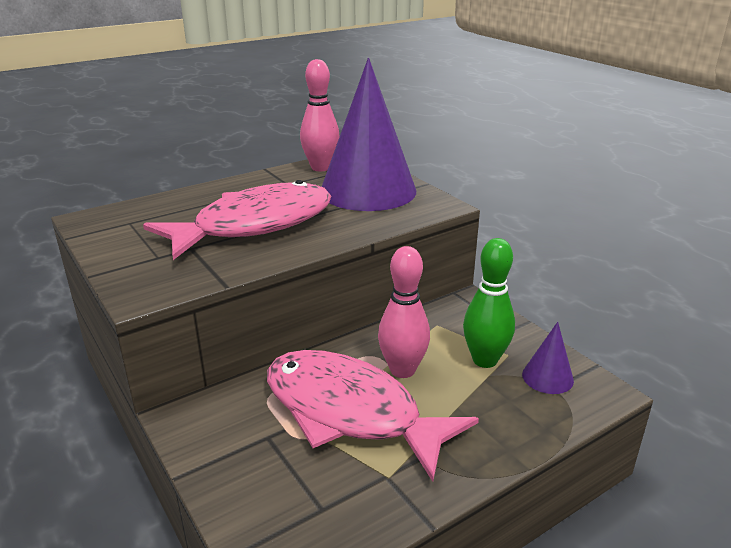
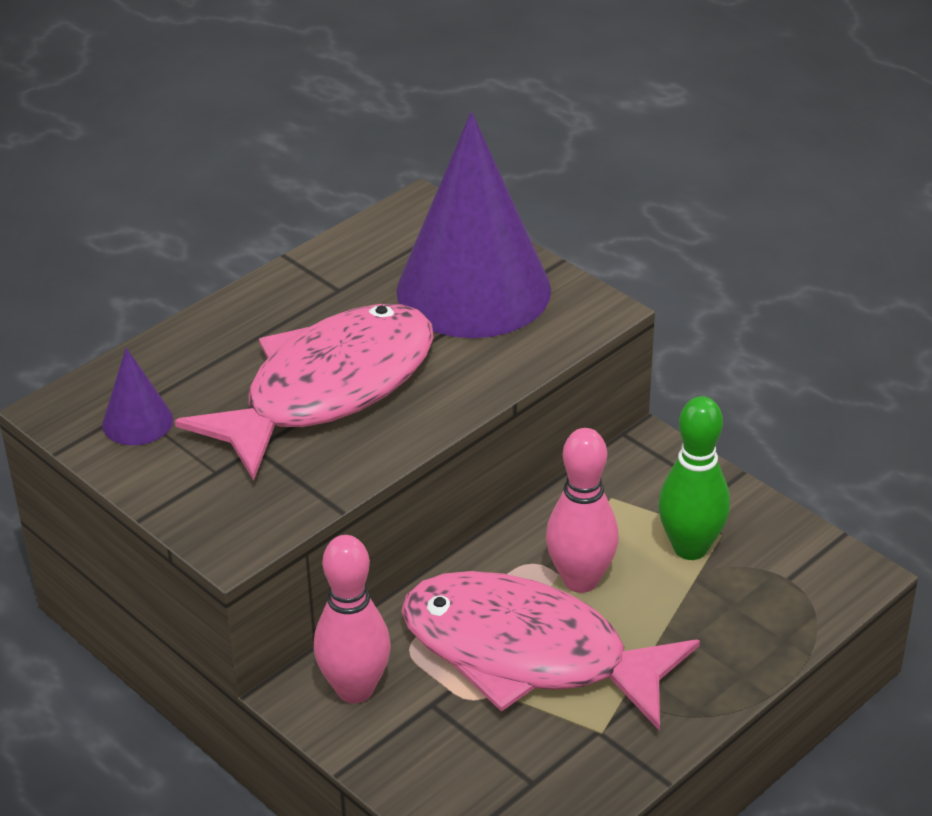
camera: 10 degrees left, 10 degrees up
pink bowling pin [300,59,340,171] -> pink bowling pin moved to [314,535,391,703]
purple cone [522,322,574,394] -> purple cone moved to [102,348,173,445]

